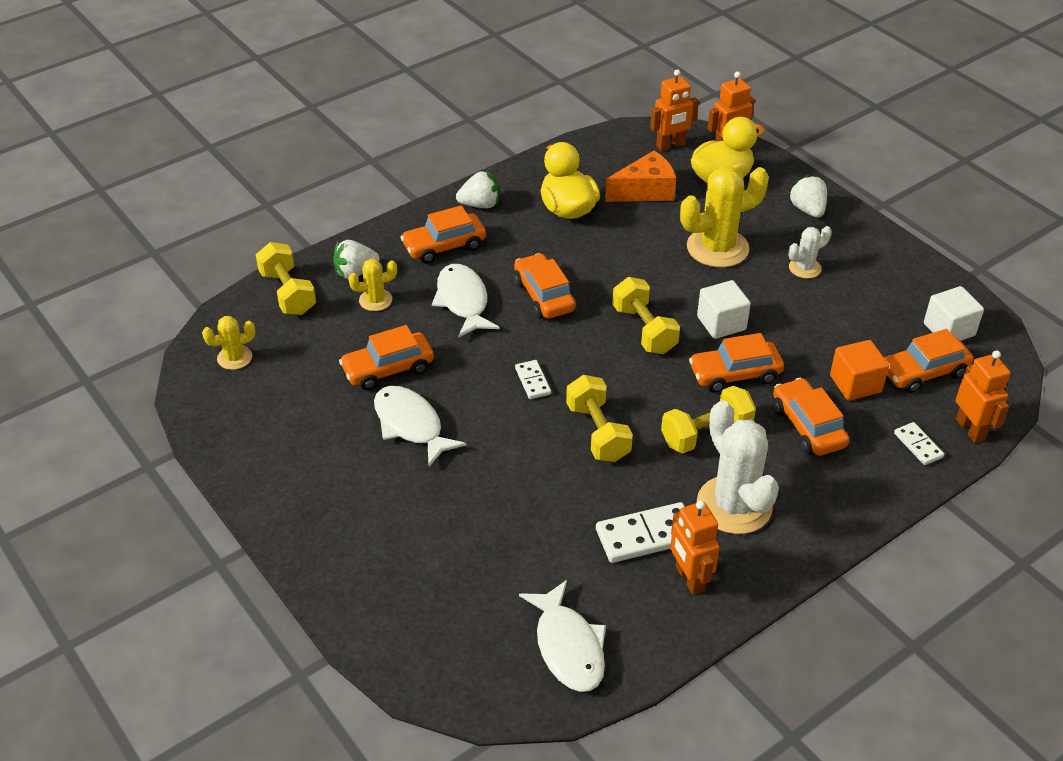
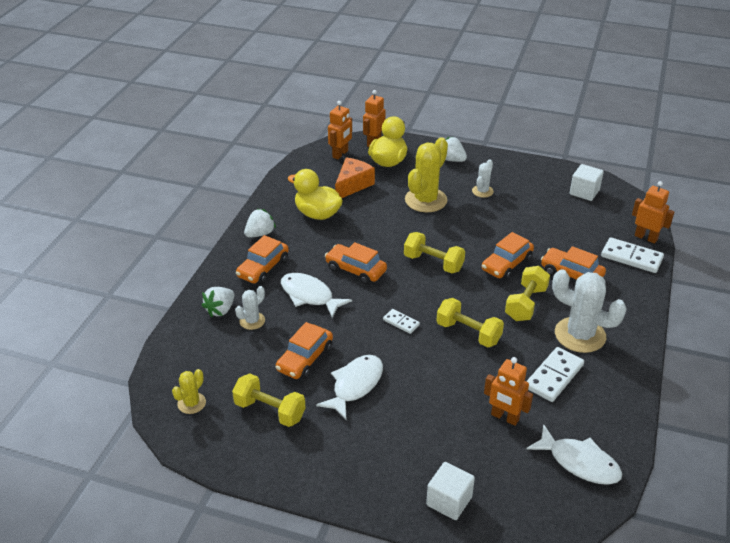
camera: 35 degrees left, 5 degrees down
yellow dumbbell [256,242,316,315] -> yellow dumbbell moved to [232,373,306,427]
yellow cactus [348,259,397,311] -> white cactus [235,286,265,330]
white fish [374,386,467,467] -> white fish turned 105 degrees clockwise [316,355,383,419]
orange robot [670,500,720,595] -> orange robot moved to [484,357,533,426]
white cube [697,280,751,339] -> white cube moved to [426,462,475,520]
orange cube [830,340,889,400] -> none
orange car [884,329,973,393] -> none
white domino [894,422,944,465] -> white domino [601,237,664,273], size x1.79

